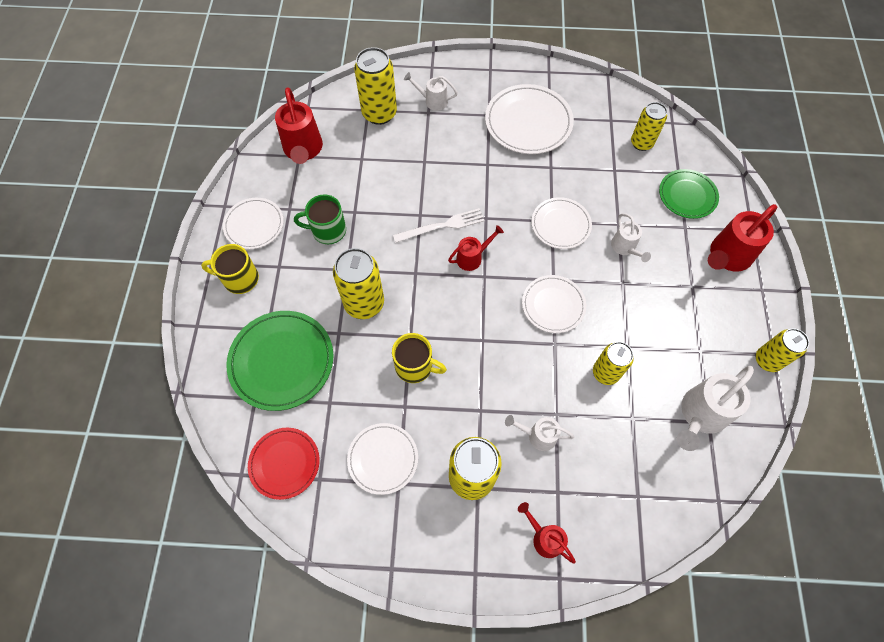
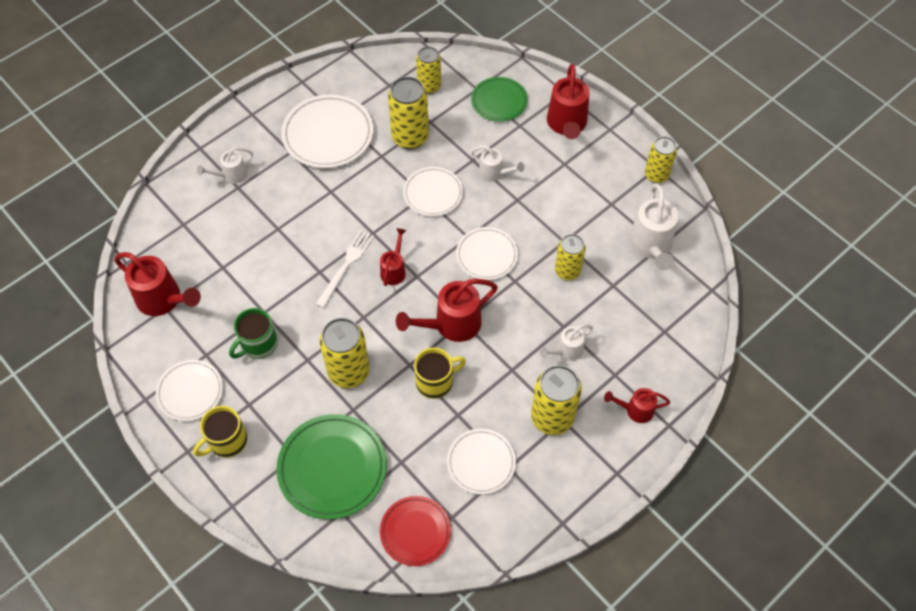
camera: 45 degrees left, 5 degrees down
yellow can [354,47,397,125] -> yellow can moved to [388,77,429,149]
none -> red watering can [396,279,498,342]

